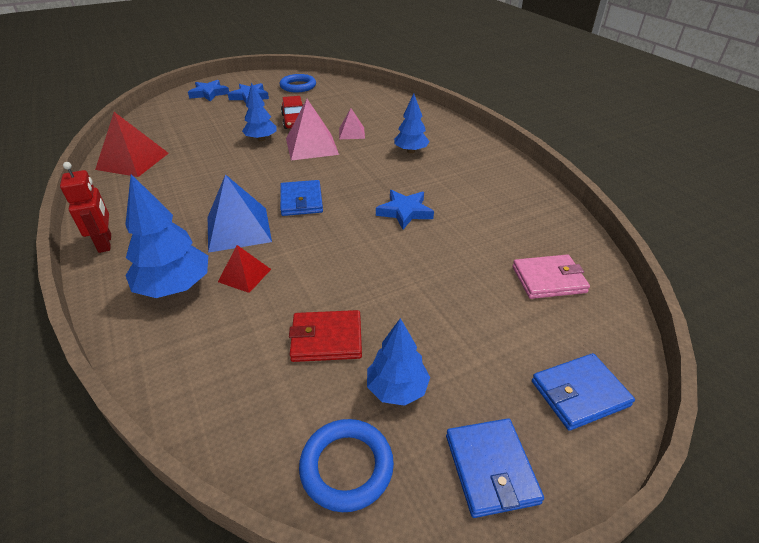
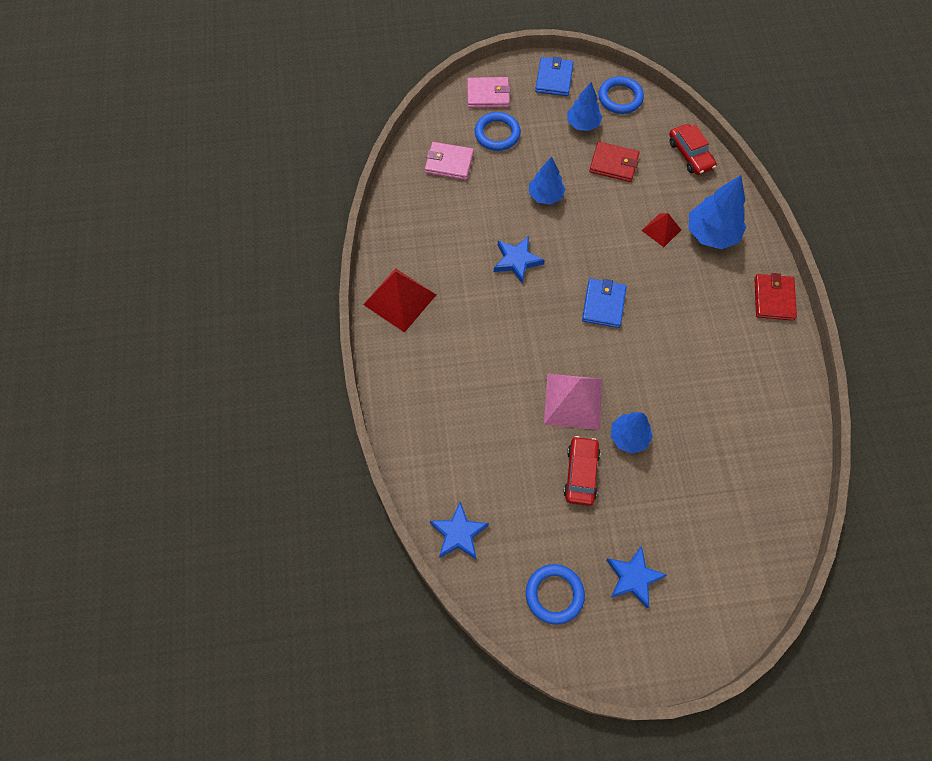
camera: 160 degrees left, 25 degrees up
red robot [60,162,111,253] -> red wallet [754,273,797,321]
red pyramid [95,112,169,177] -> red pyramid moved to [363,268,436,333]
blue star [188,80,229,102] -> blue star moved to [430,502,489,559]
blue pyramid [208,174,272,253] -> none
pink pyramid [339,108,365,139] -> none
blue tree [394,94,430,153] -> blue tree moved to [529,157,566,205]
blue wallet [532,353,635,431] -> pink wallet [467,77,511,108]
none -> blue ring [474,112,521,151]
none -> red car [669,124,717,175]

